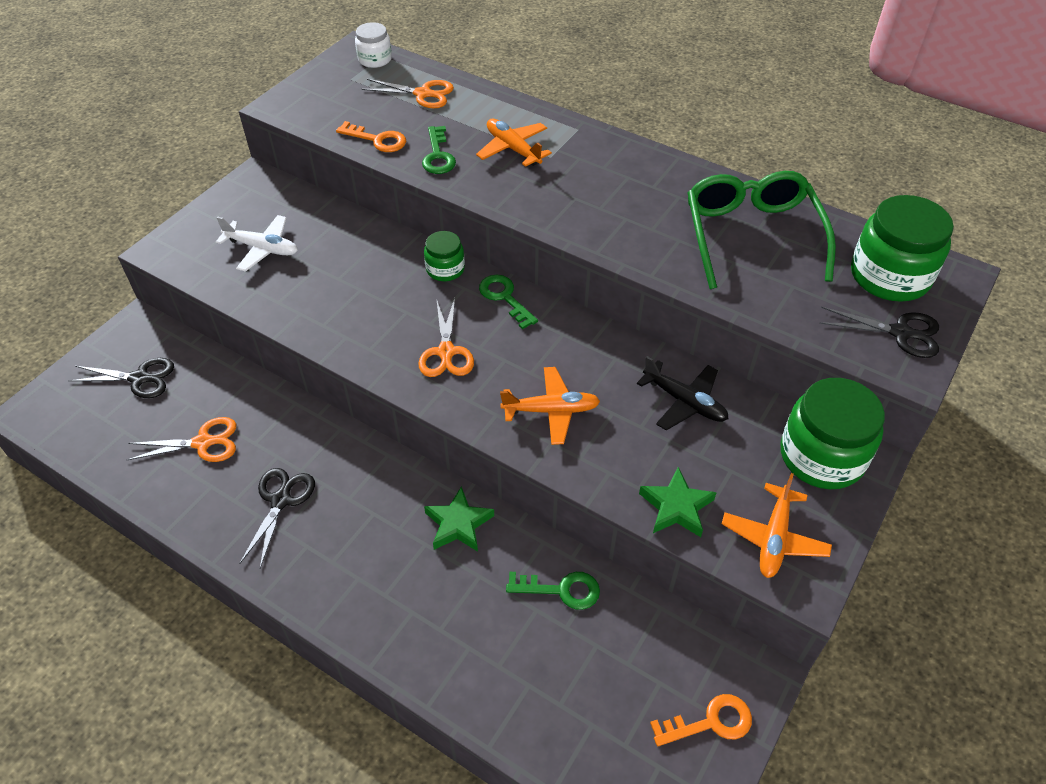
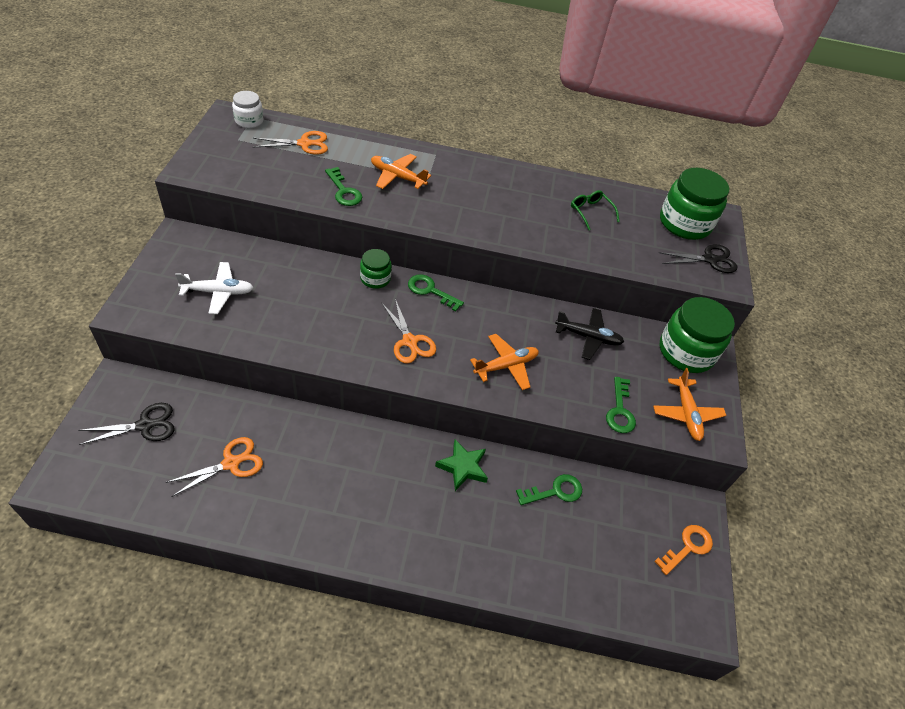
camera: 30 degrees left, 0 degrees up
black scissors [239,468,315,568] -> none
orange key [336,121,406,152] -> none
green star [639,467,717,537] -> green key [606,377,636,433]
green glasses [688,171,836,289] -> green glasses [571,190,620,230], size x0.45

